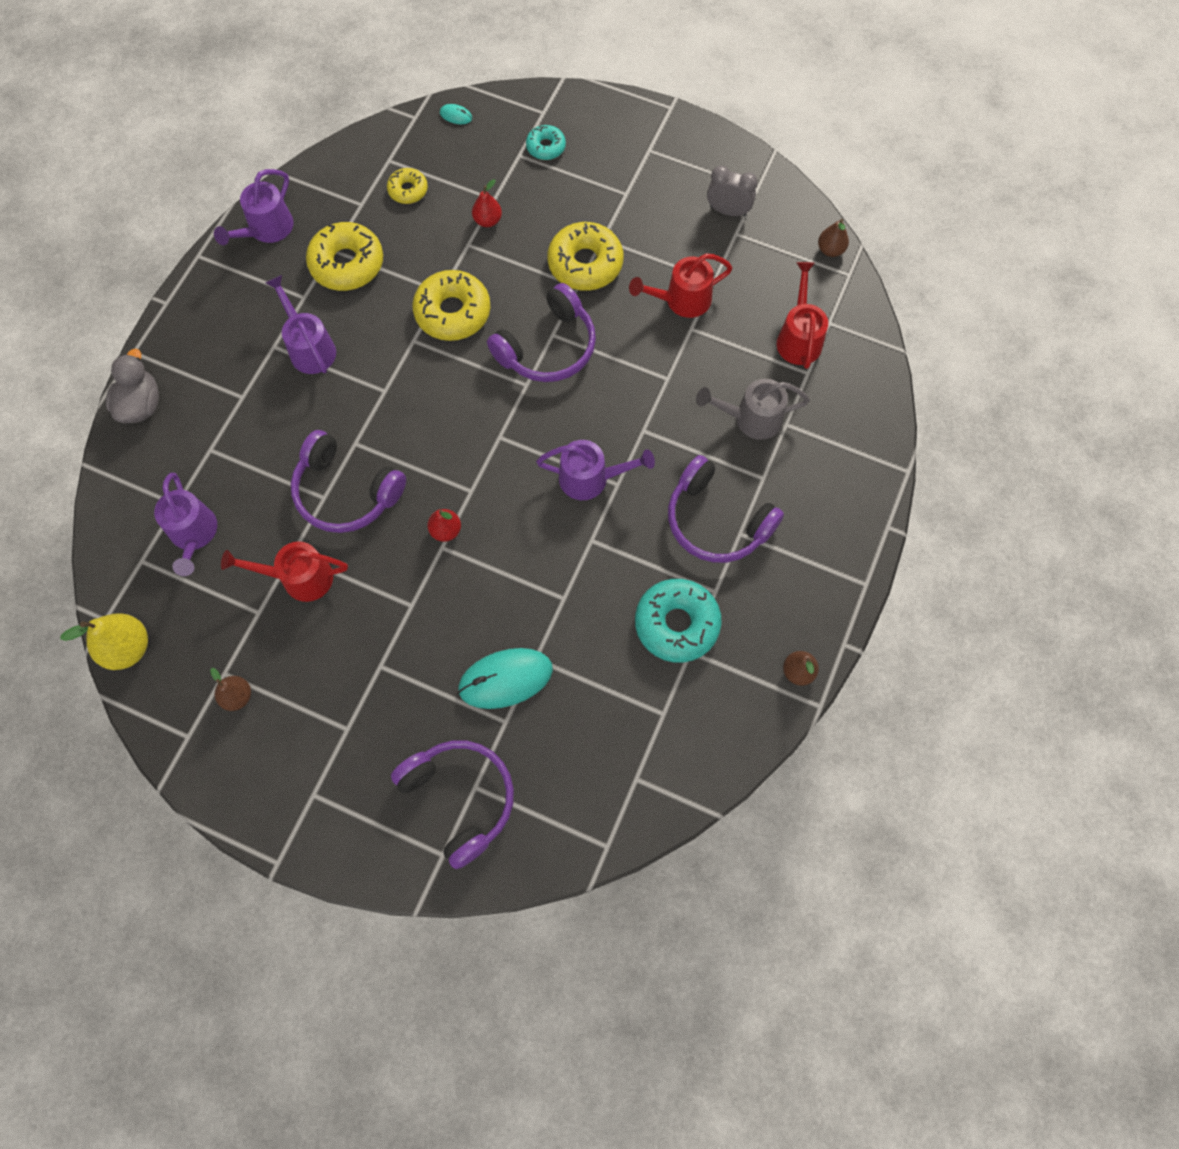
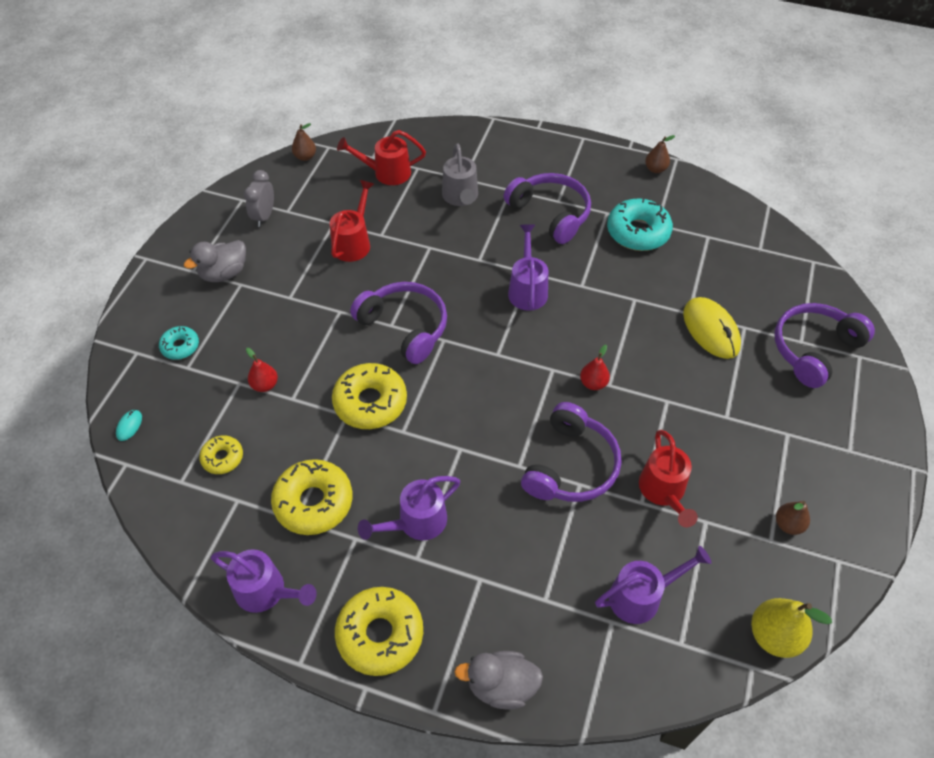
camera: 95 degrees left, 15 degrees down
turquoise mouse [458,648,553,709] -> yellow mouse [683,297,741,359]
yellow donut [547,222,623,291] -> yellow donut moved to [335,587,423,676]
red watering can [629,253,733,318] -> red watering can turned 135 degrees counterclockwise [330,180,374,262]
purple headphones [668,455,784,563] -> purple headphones turned 75 degrees counterclockwise [504,173,591,244]
none -> grey duck [184,240,246,282]

